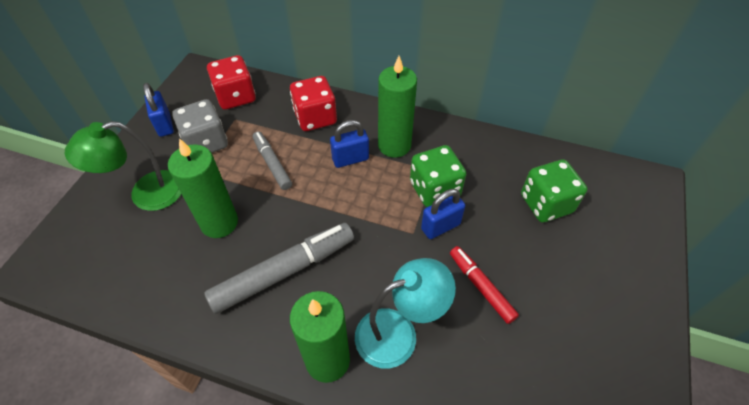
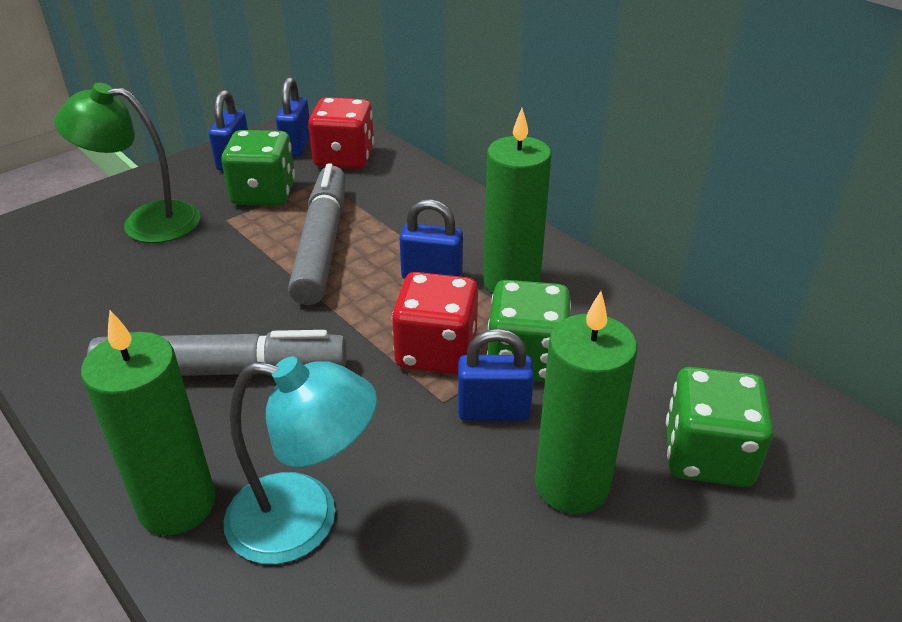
camera: 30 degrees right, 15 degrees down
green candle [168,138,238,238] -> green candle moved to [535,291,637,514]
grey dice [172,99,228,153] -> green dice [221,130,295,206]
grey marker [253,131,292,190] -> grey marker [288,163,345,305], size x1.71
red dice [290,76,337,131] -> red dice moved to [392,272,478,375]
red marker [450,246,519,324] -> none
none -> blue padlock [276,77,310,157]

